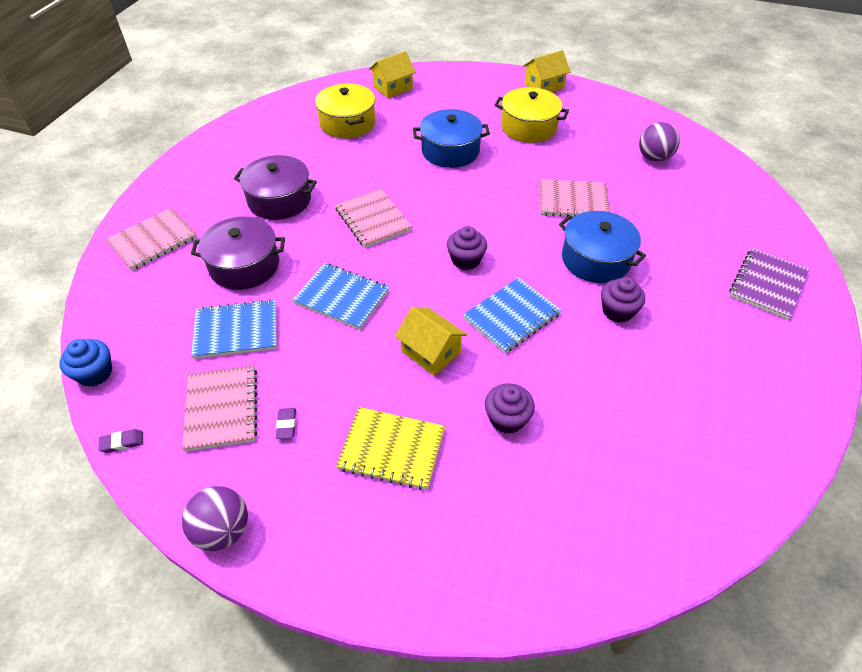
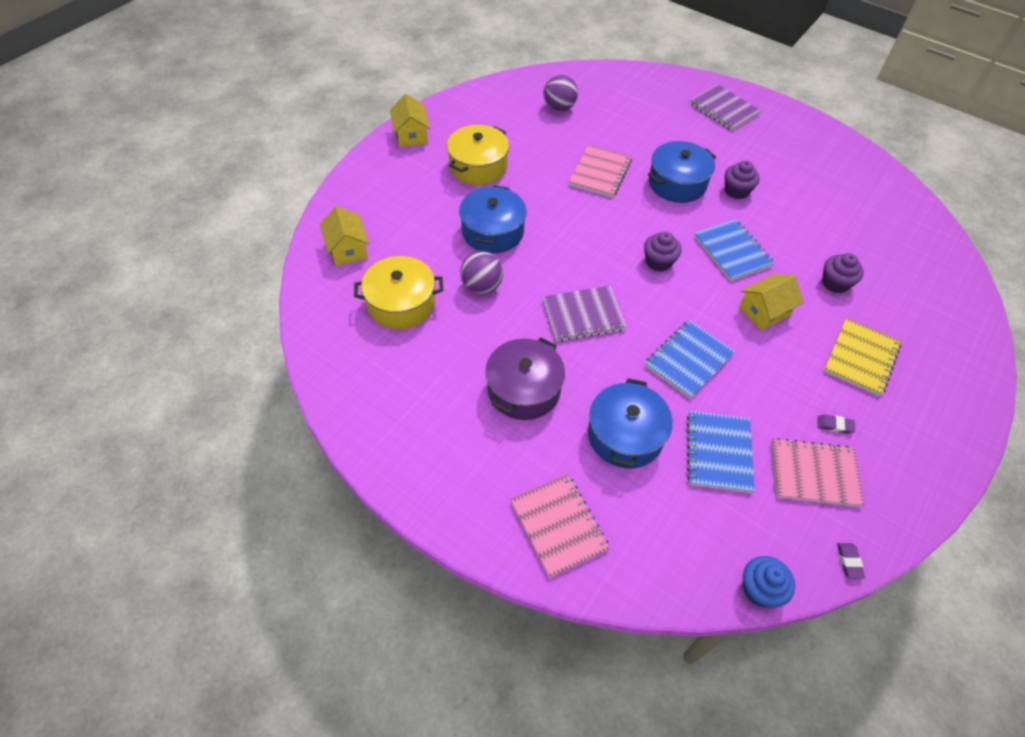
camera: 75 degrees left, 5 degrees up
purple ball [182,486,248,551] -> purple ball moved to [460,251,503,294]
purple pot [191,217,285,290] -> blue pot [588,378,673,469]
pink notebook [335,189,412,248] -> purple notebook [542,286,626,342]

